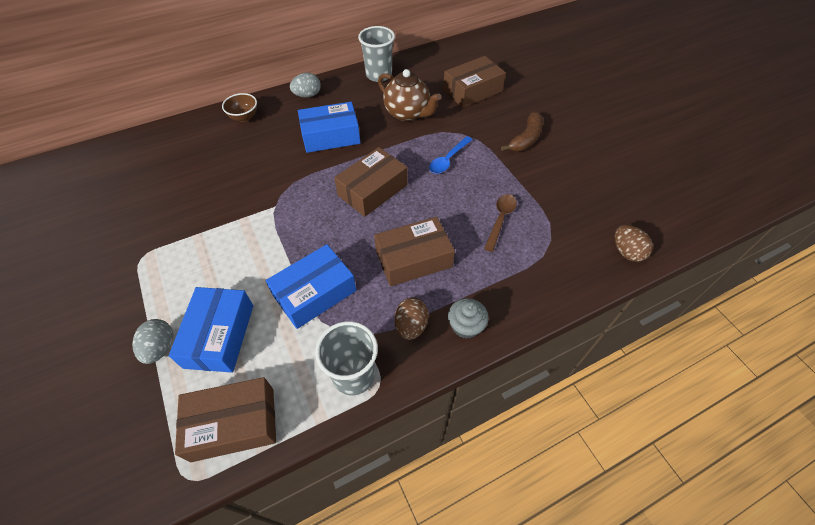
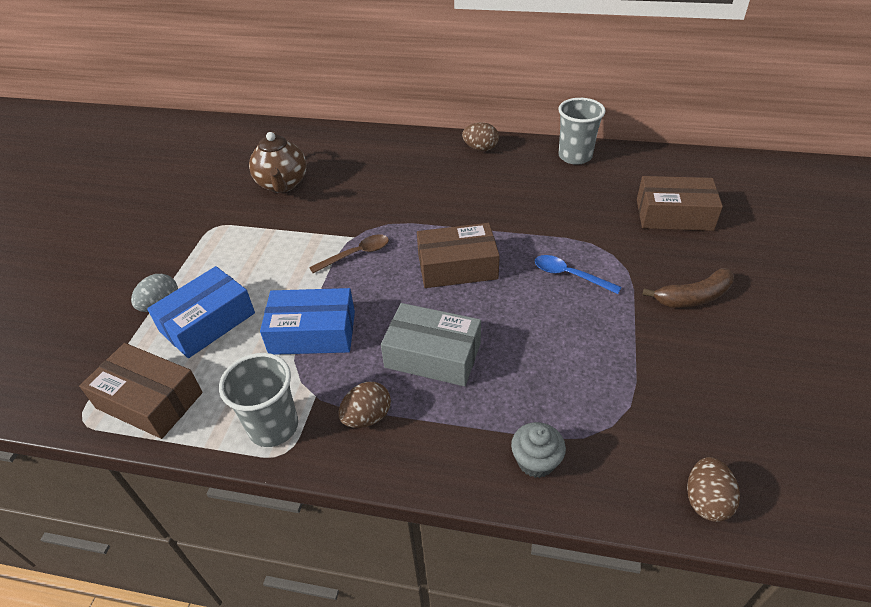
camera: 40 degrees right, 10 degrees down
brown bowl [222,93,257,122] -> none
grey egg [290,73,321,98] -> brown egg [462,122,499,151]
blue box [298,102,360,153] -> none
brown box [374,217,455,286] -> grey box [381,303,481,386]
brown teapot [378,69,441,121] -> brown teapot moved to [249,132,307,193]
blue spoon [429,136,472,174] -> blue spoon turned 45 degrees clockwise [535,255,621,294]
grey cupcake [448,298,489,339] -> grey cupcake moved to [511,422,566,478]
brown spoon [484,194,517,252] -> brown spoon moved to [309,234,389,273]

